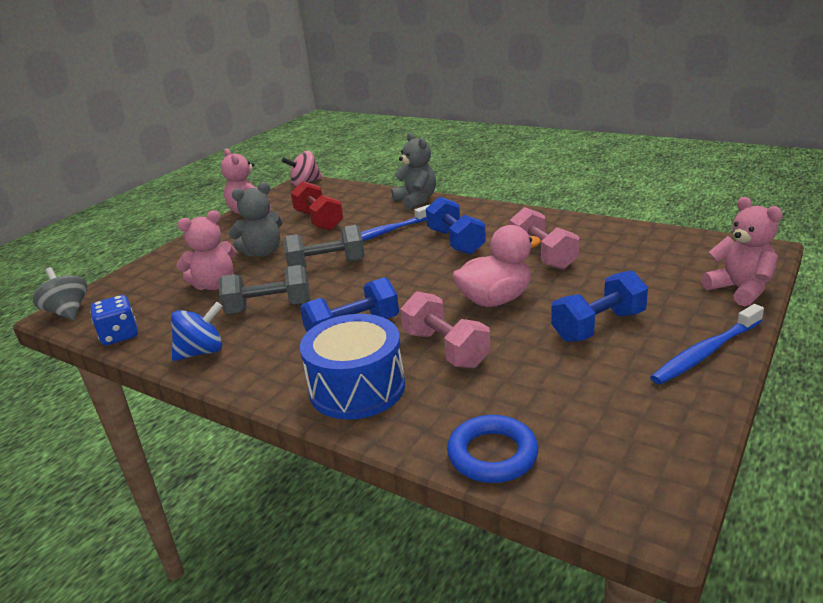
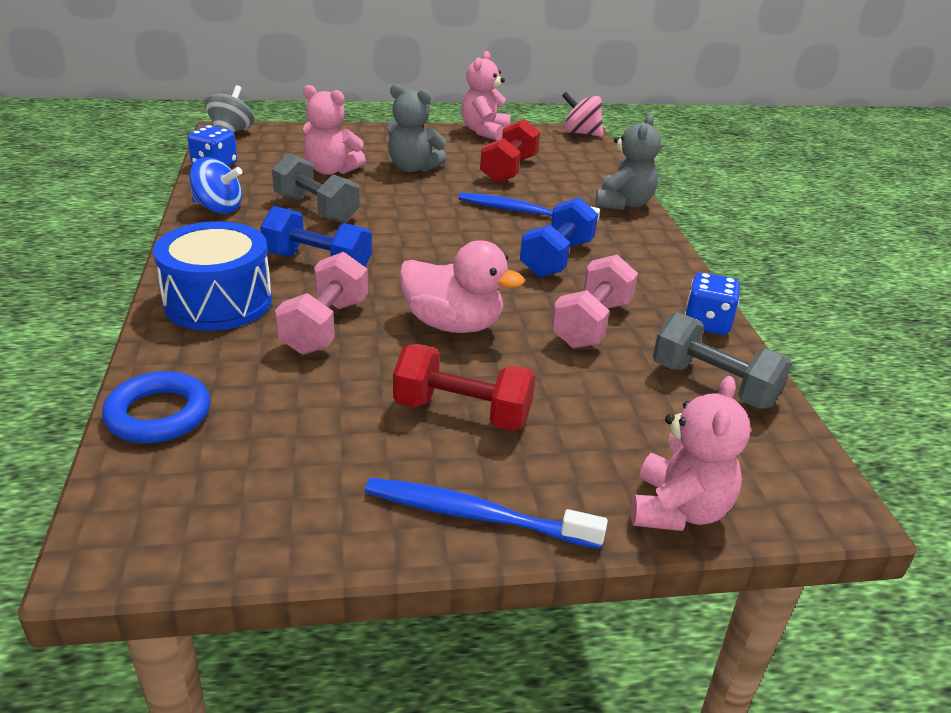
camera: 45 degrees right, 5 degrees up
grey dumbbell [283,225,365,268] -> grey dumbbell moved to [653,312,792,408]
blue dumbbell [551,270,648,342] -> red dumbbell [393,344,536,431]
none -> blue dice [684,272,740,335]

